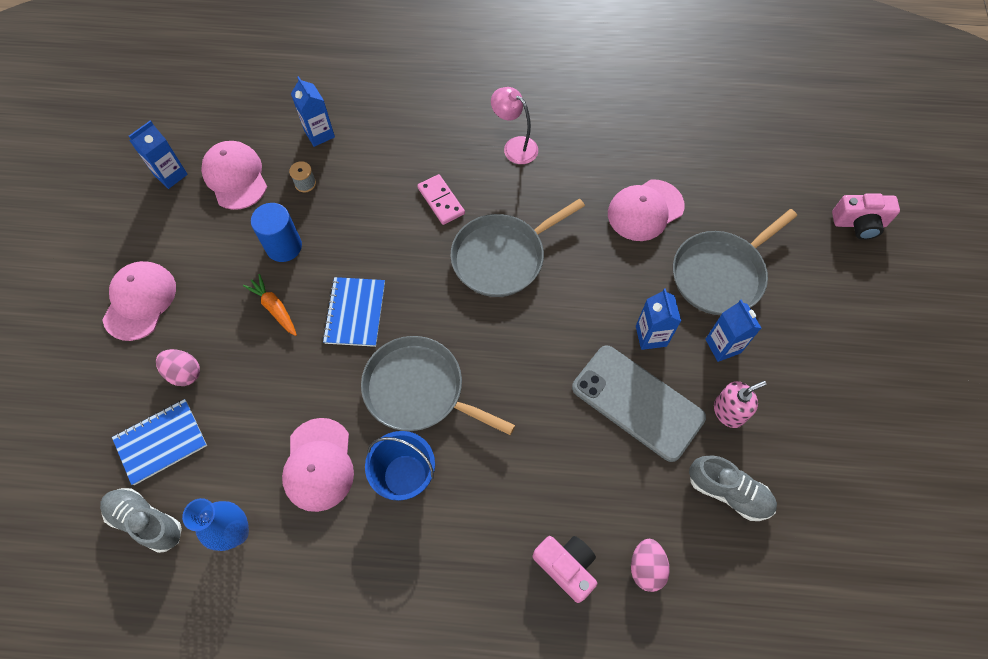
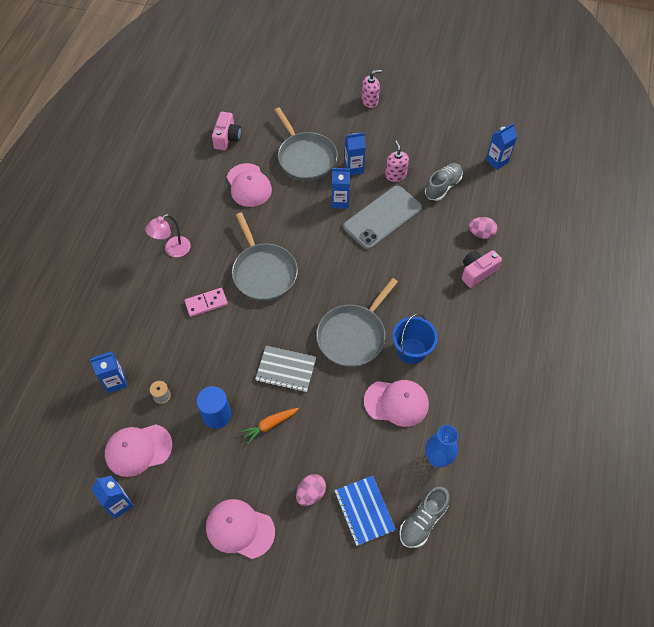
camera: 80 degrees left, 5 degrees down
blue notebook [322,277,385,347] -> grey notebook [255,346,316,392]
pink camera [832,193,900,240] -> pink camera moved to [212,112,241,150]
none -> pink soap dispenser [362,70,382,108]
none -> blue carton [486,123,517,170]

